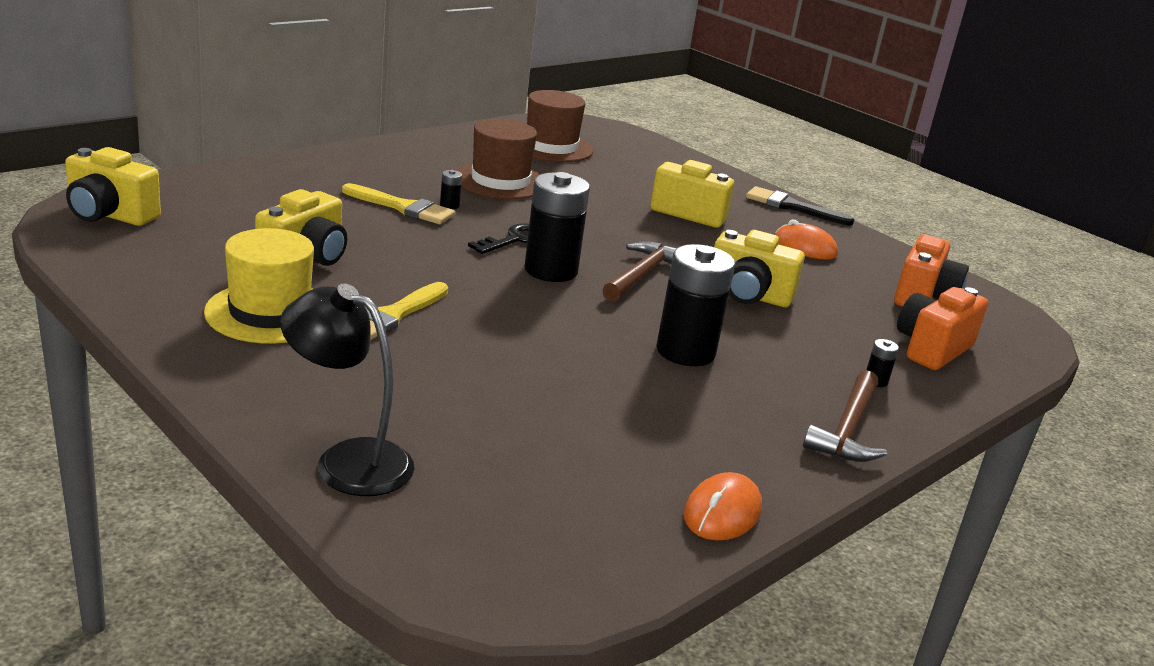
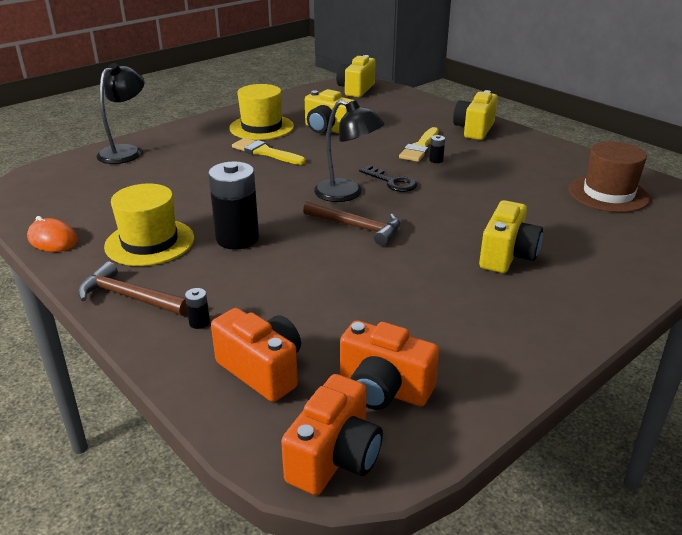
camera: 95 degrees right, 5 degrees up
brown hat [457,119,540,199] -> none
black battery [524,172,590,282] -> black lamp [314,100,384,202]
yellow camera [714,230,805,307] -> yellow camera moved to [453,90,498,140]
black brush [746,186,854,226] -> none
orange mouse [775,220,838,260] -> none
none -> yellow hat [104,183,194,266]
none -> orange camera [281,374,383,495]

